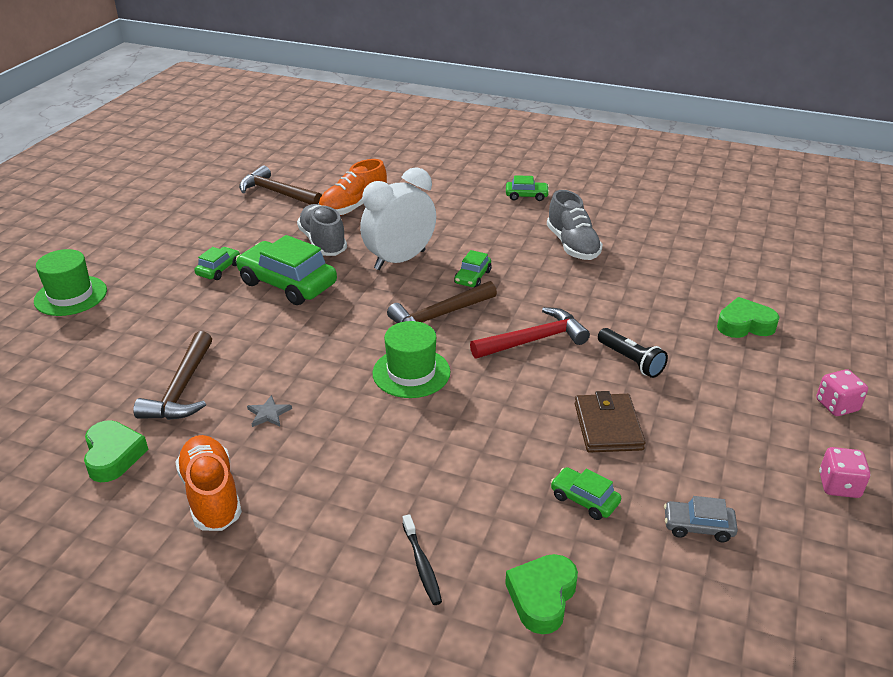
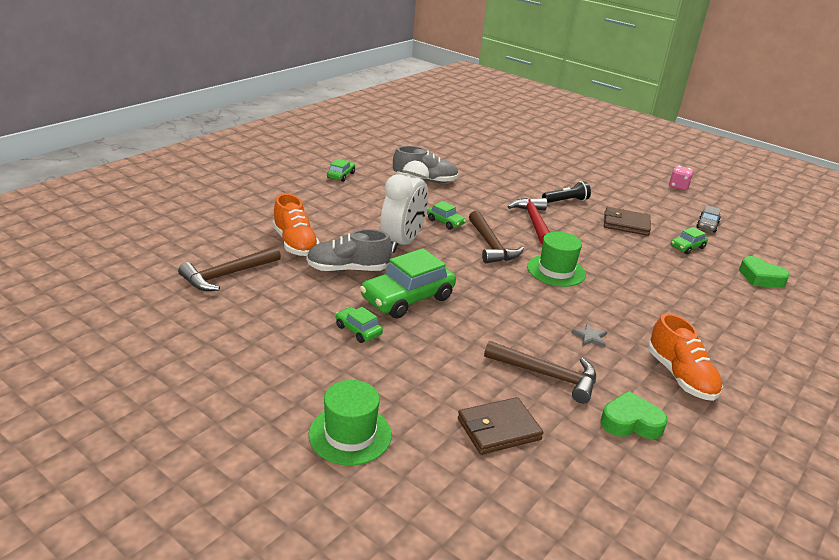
camera: 75 degrees left, 5 degrees down
orange shoe [175,435,242,531] -> orange shoe turned 105 degrees counterclockwise [648,313,723,401]
white clock [360,167,436,270] -> white clock turned 135 degrees counterclockwise [380,161,429,253]
black toothbrush [402,514,442,605] -> none
green heart [717,297,779,338] -> none
pink dice [816,369,868,416] -> none
none -> brown wallet [458,397,543,455]

